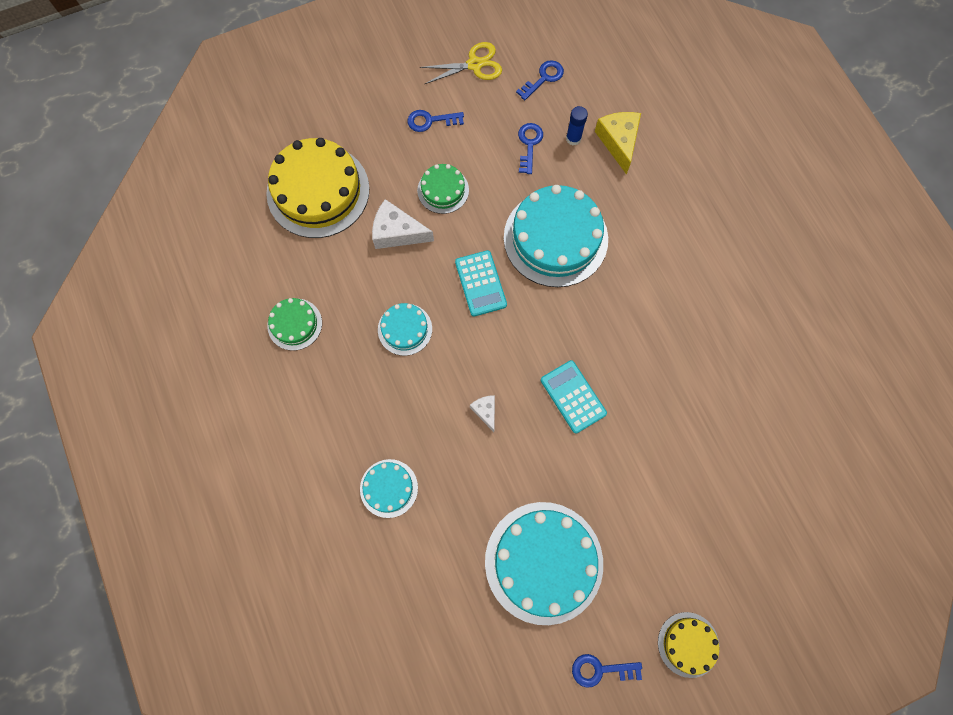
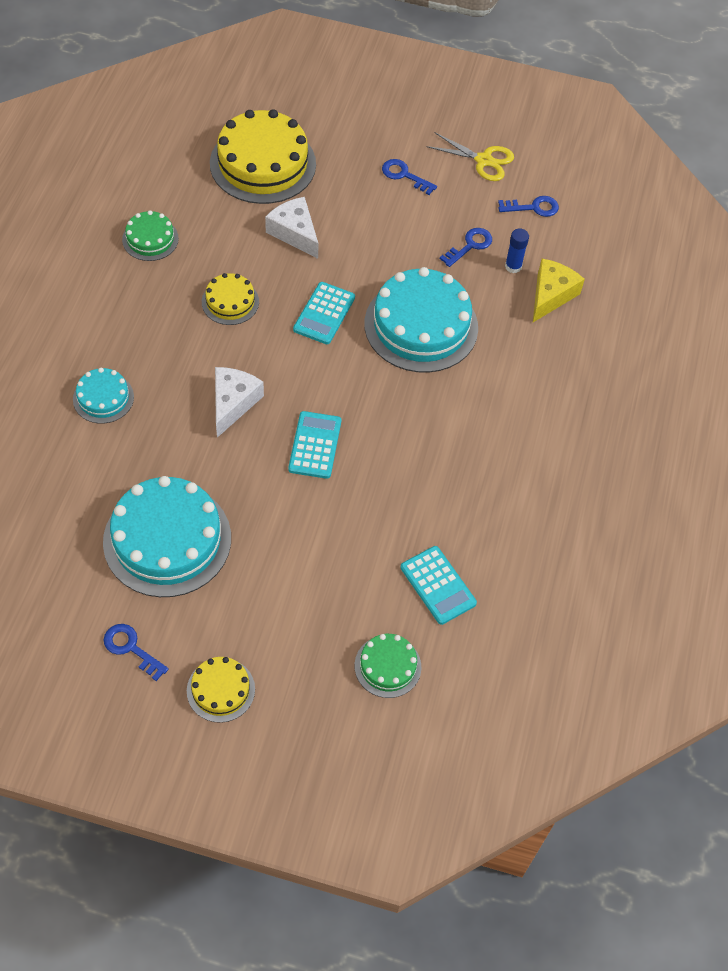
camera: 35 degrees right, 15 degrees down
turquoise cake [378,303,432,356] -> yellow cake [202,273,259,325]
green cake [417,164,469,214] -> green cake moved to [355,634,421,698]
white cheese [470,395,495,432] -> white cheese [215,367,264,438], size x1.80
none -> turquoise calculator [401,546,477,625]

